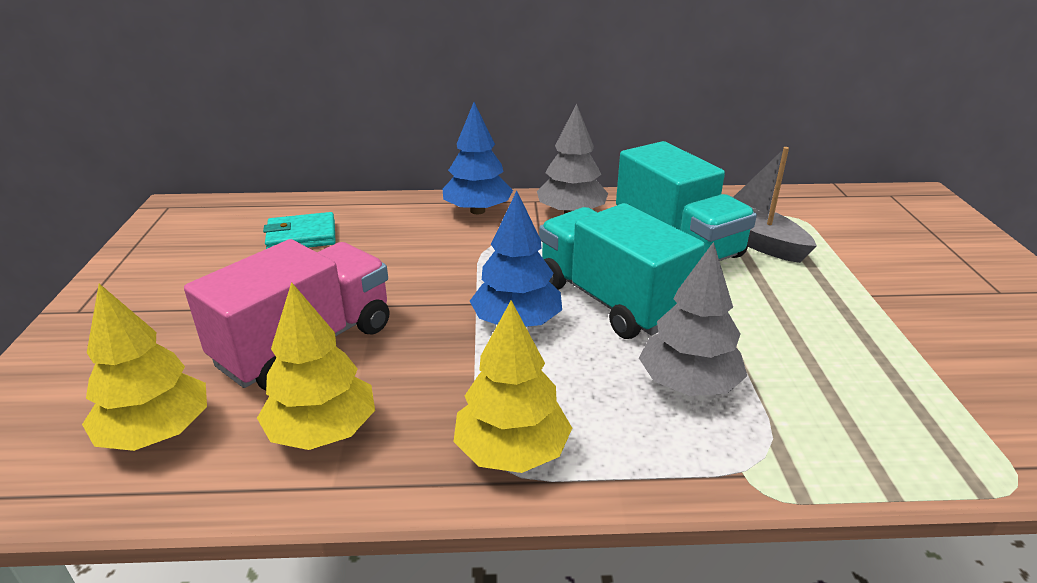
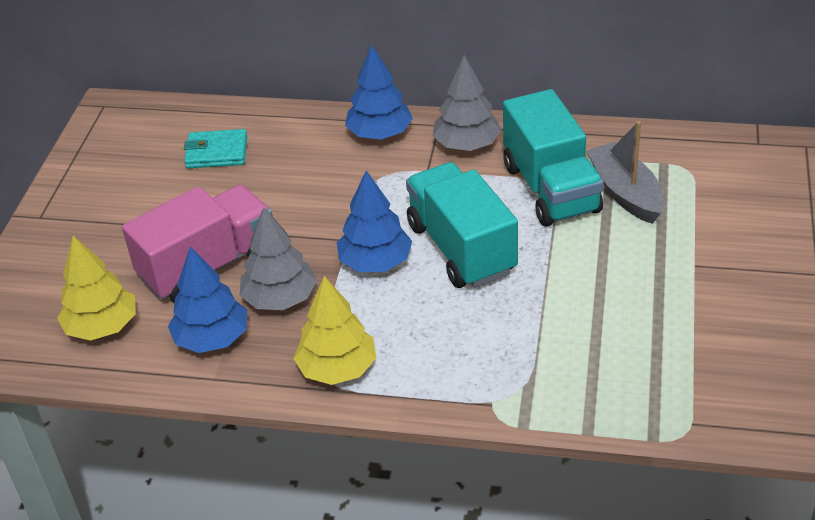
camera: 15 degrees right, 10 degrees up
yellow tree [257,282,375,450] -> blue tree [168,247,247,353]
grey tree [639,242,747,396] -> grey tree moved to [240,207,317,310]

